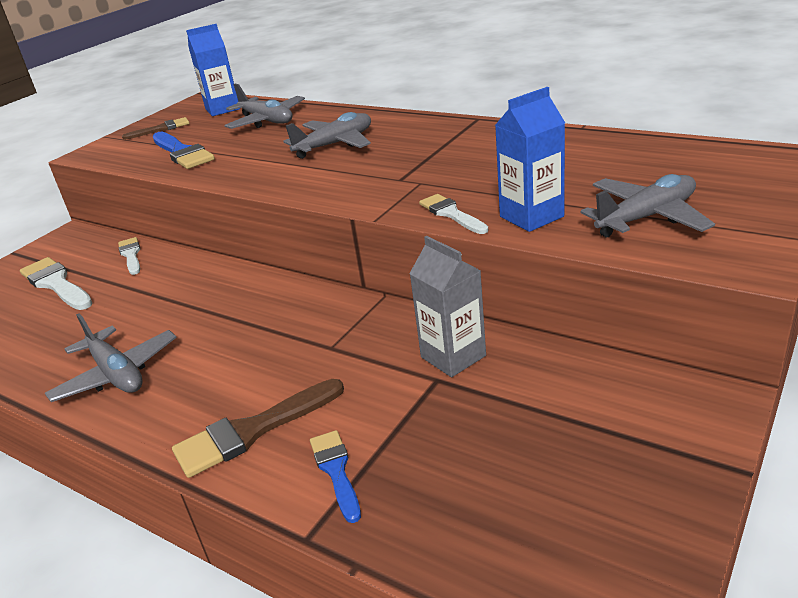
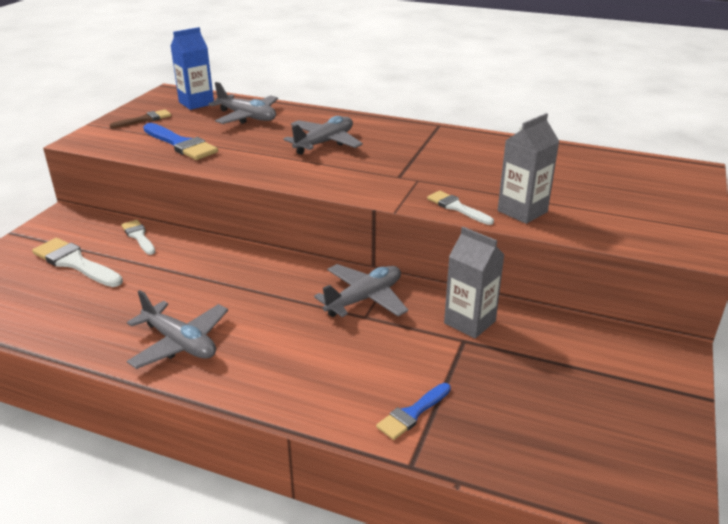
camera: 15 degrees left, 0 degrees up
brown brush [172,379,344,478] -> none
blue brush [310,430,361,523] -> blue brush turned 105 degrees counterclockwise [376,383,451,440]
blue carton [495,87,565,232] -> grey carton [498,113,560,224]
grey plane [580,174,715,237] -> grey plane moved to [314,264,408,317]

